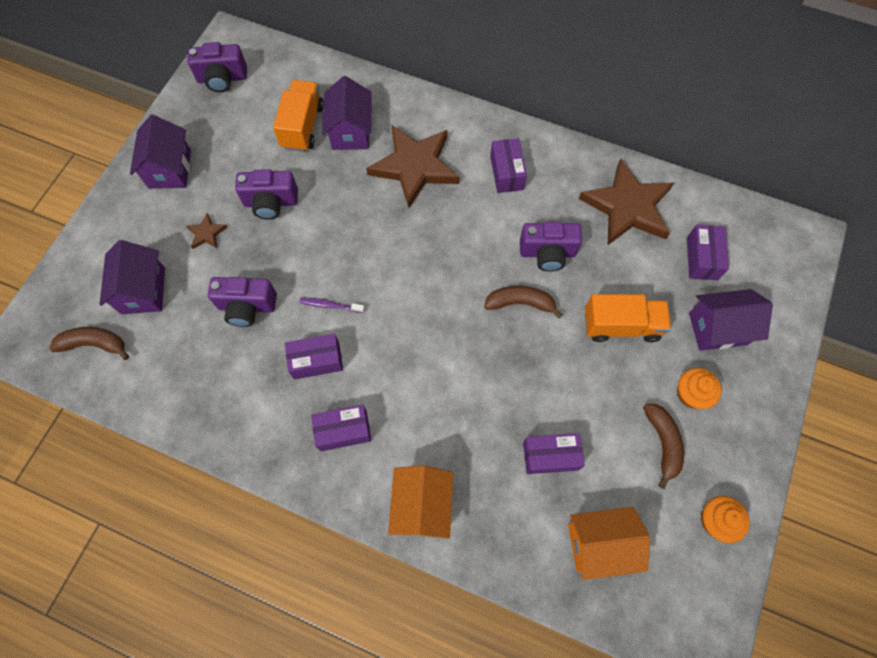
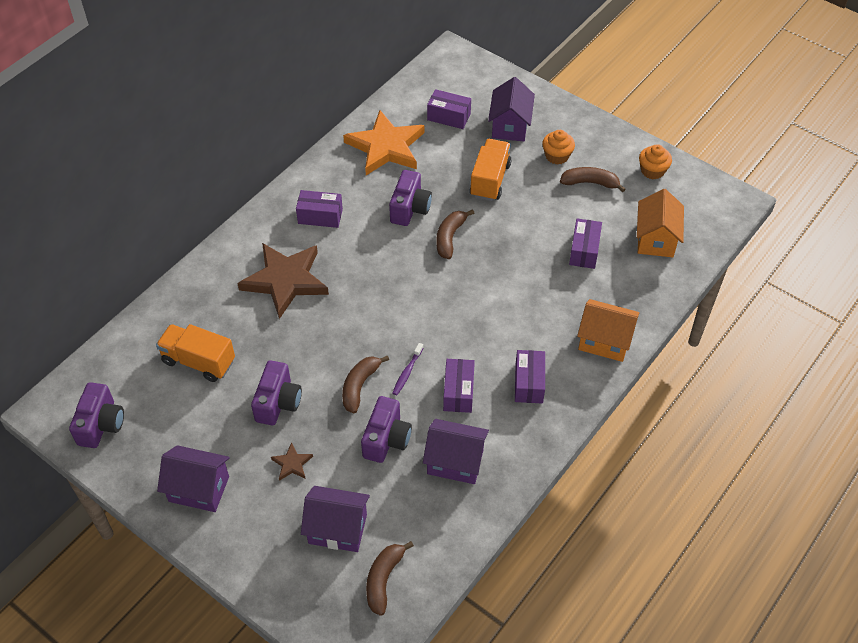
camera: 75 degrees left, 15 degrees down
purple house [322,76,372,150] -> purple house moved to [423,419,489,484]
brown star [579,159,674,245] -> orange star [343,110,424,175]
none -> brown banana [342,355,389,413]

